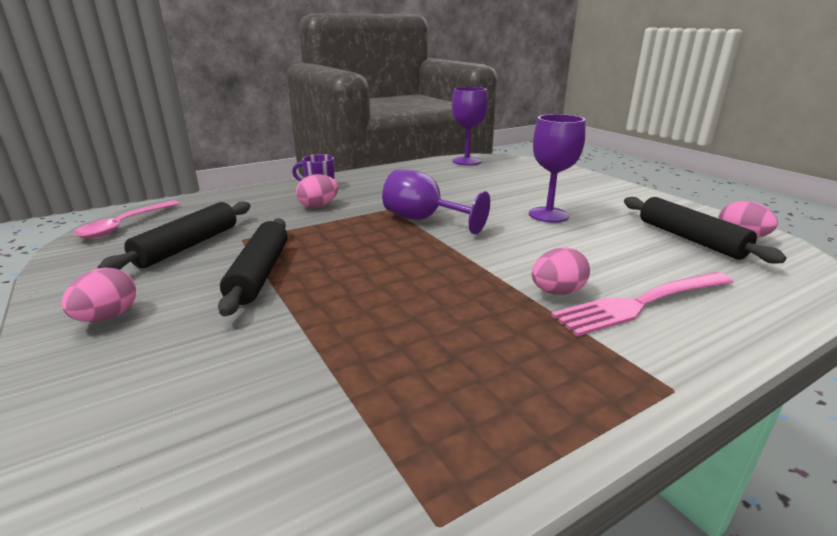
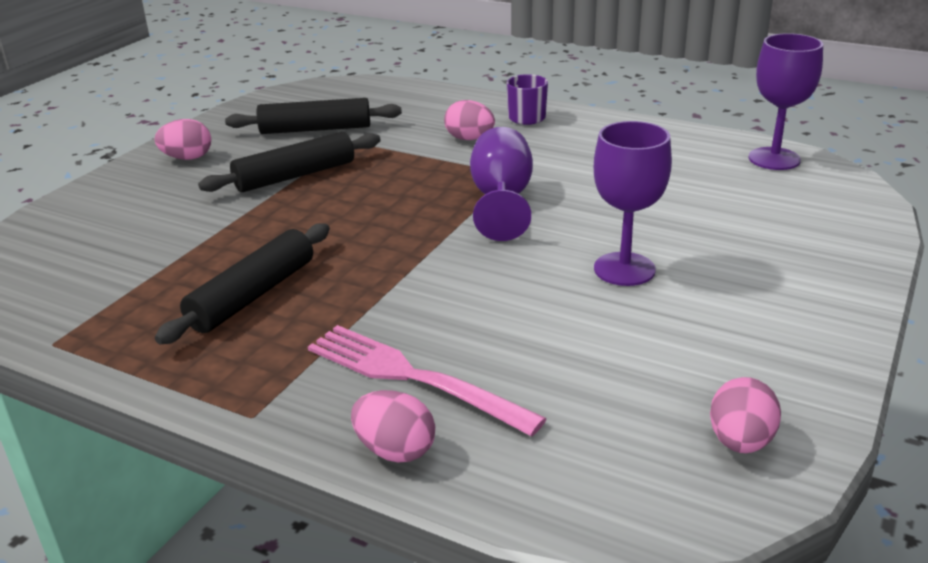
camera: 60 degrees right, 5 degrees up
pink spoon [73,200,180,238] -> none
pink egg [532,247,590,295] -> pink egg moved to [351,390,435,462]
black rolling pin [624,197,786,264] -> black rolling pin moved to [155,223,330,345]

